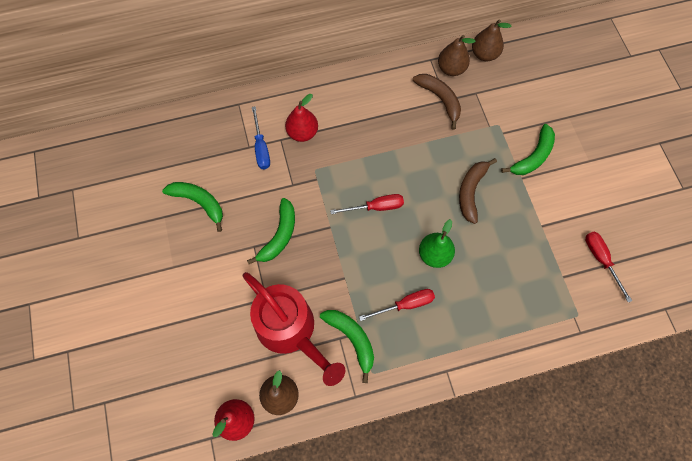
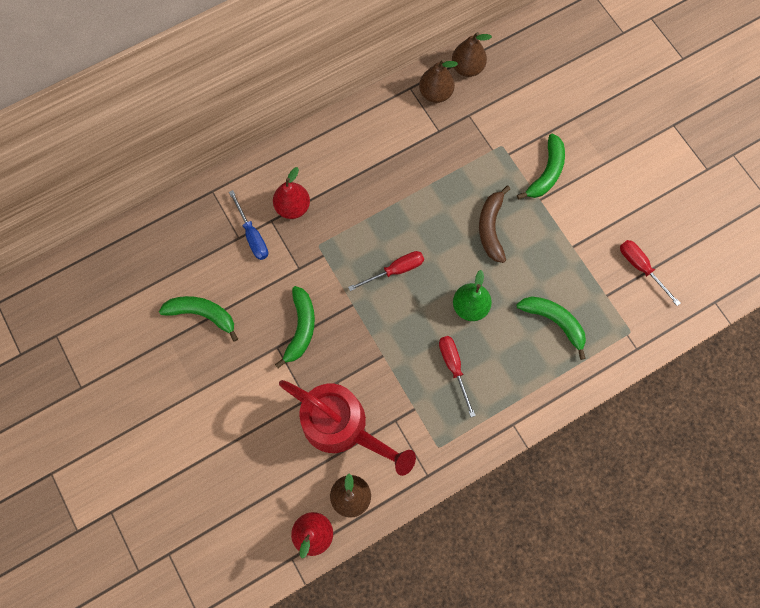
camera: 15 degrees left, 5 degrees up
green banana [320,310,374,383] -> green banana moved to [516,297,586,360]
red screwdriver [359,289,435,321] -> red screwdriver turned 75 degrees counterclockwise [439,336,476,417]
brown banana [413,74,461,130] -> none

